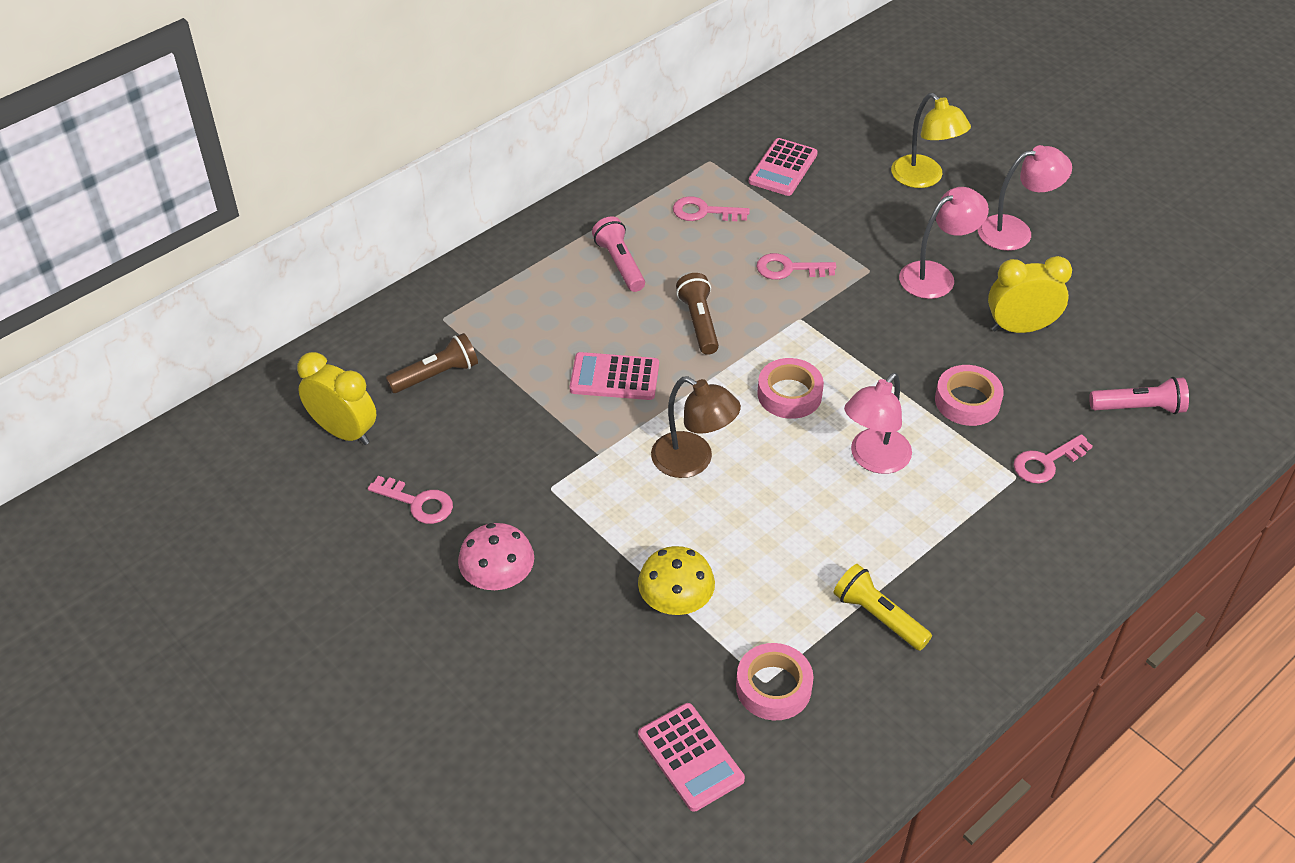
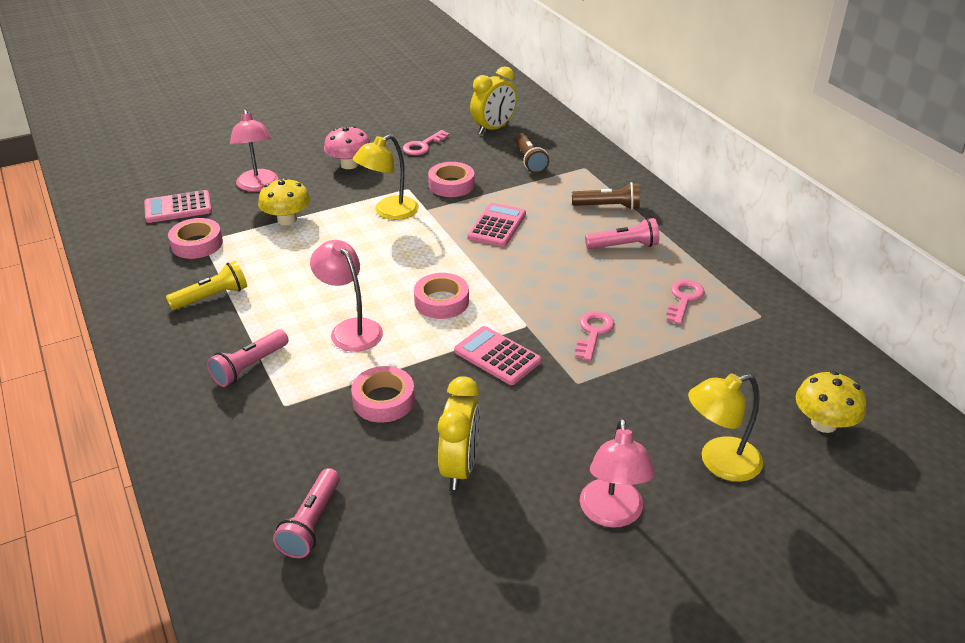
camera: 105 degrees right, 10 degrees down
brown lamp [651,376,741,478] -> none
brown flashlight [676,273,719,355] -> brown flashlight moved to [572,182,640,210]
pink calculator [749,138,818,196] -> pink calculator moved to [454,326,541,385]
pink lamp [899,187,989,299] -> pink lamp moved to [230,109,278,192]
pink key [1014,434,1093,484] -> none
none -> pink flashlight [207,329,289,387]
none -> yellow lamp [353,134,419,220]
none -> pink tape [428,162,475,197]
none -> yellow mushroom [796,371,866,433]

